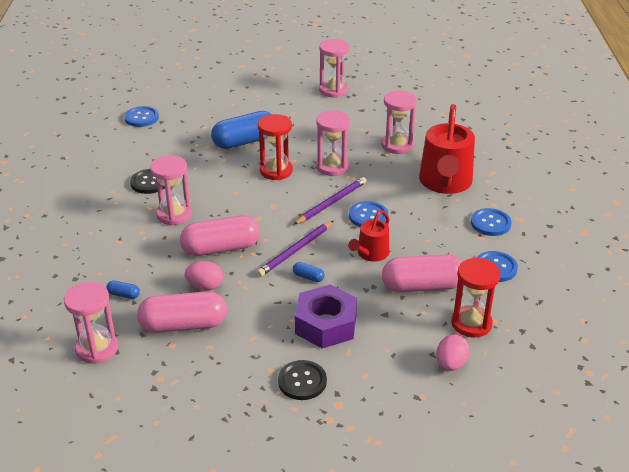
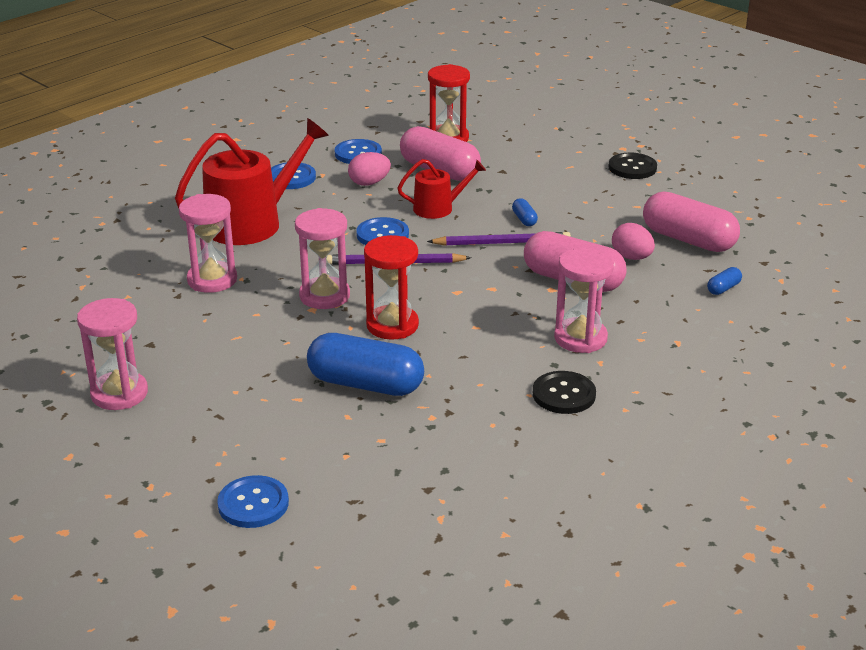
camera: 135 degrees left, 5 degrees down
pink hourglass [64,282,118,364] -> none
blue capsule [106,281,140,299] -> blue capsule turned 75 degrees clockwise [707,267,742,295]
blue button [124,106,159,127] -> blue button moved to [217,475,289,528]
purple nut [295,285,357,349] -> none
pink egg [436,335,470,371] -> pink egg moved to [348,152,391,186]

